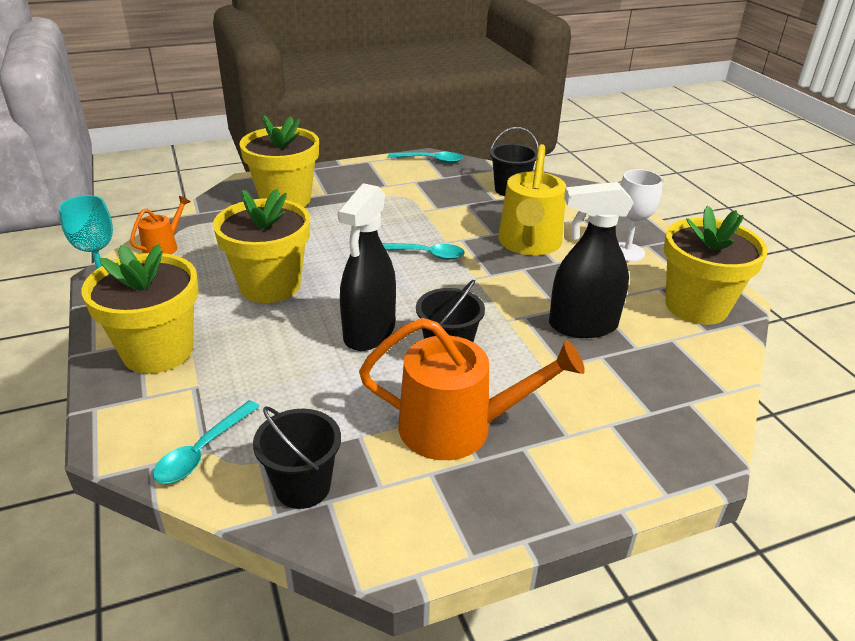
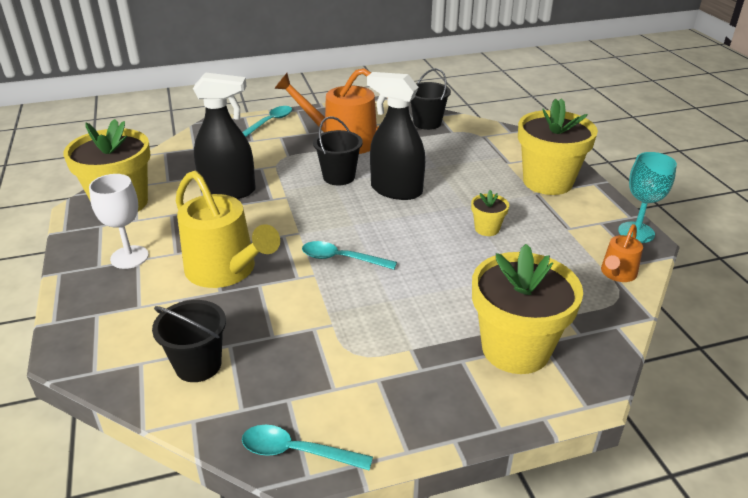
camera: 175 degrees left, 0 degrees up
turquoise spoon [153,400,260,484] -> turquoise spoon moved to [242,106,292,137]
yellow flower pot [213,189,310,303] -> yellow flower pot [471,190,509,236], size x0.45
black spray bottle [338,183,396,351] -> black spray bottle turned 90 degrees counterclockwise [367,72,425,200]
yellow watering can [498,144,566,256] -> yellow watering can turned 120 degrees clockwise [176,171,280,288]

